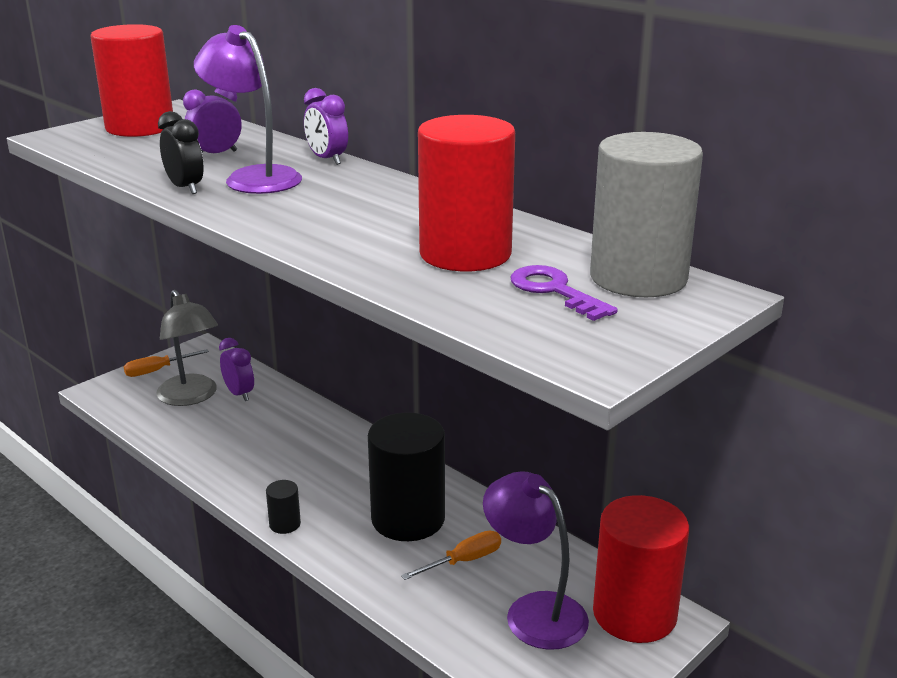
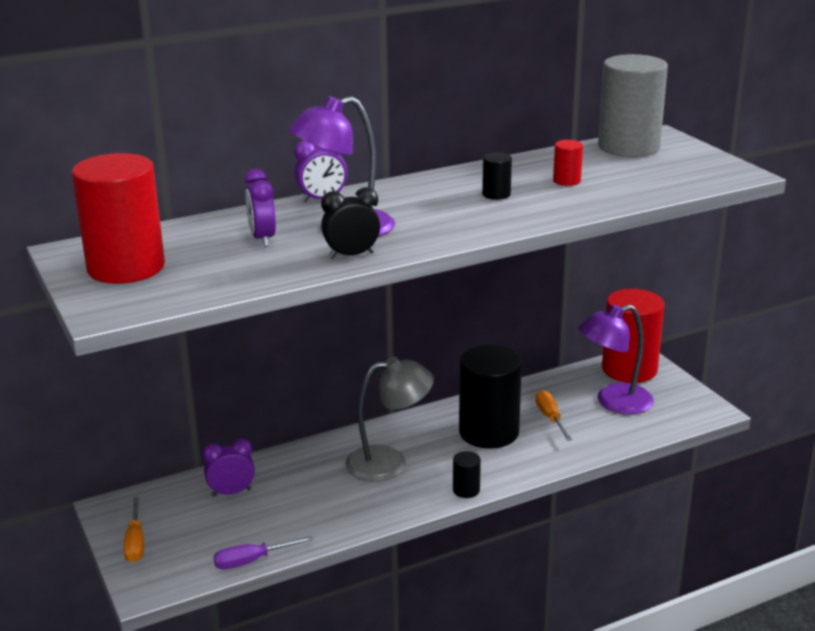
camera: 70 degrees left, 0 degrees up
grey lamp [156,290,218,406] -> grey lamp moved to [345,356,434,482]
red cylinder [418,115,515,271] -> red cylinder [553,140,583,186], size x0.42
purple key [511,265,618,321] -> none
none -> purple screwdriver [213,536,314,569]
none -> black cylinder [482,152,512,200]

